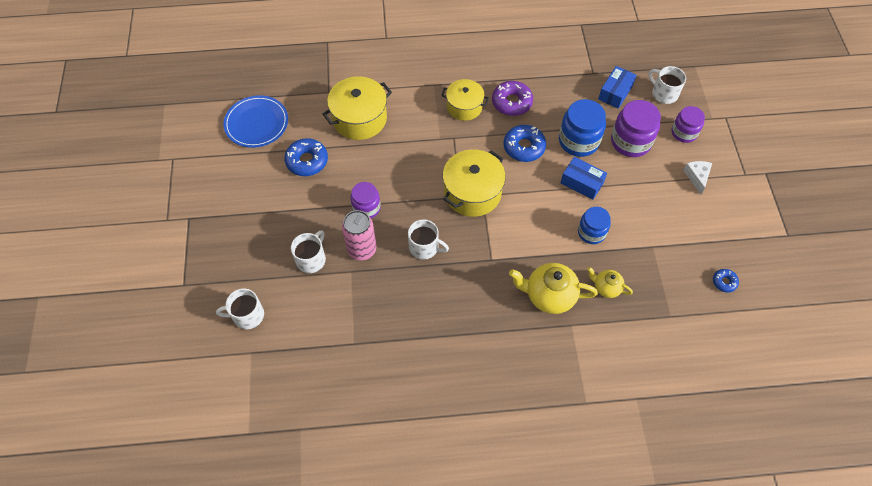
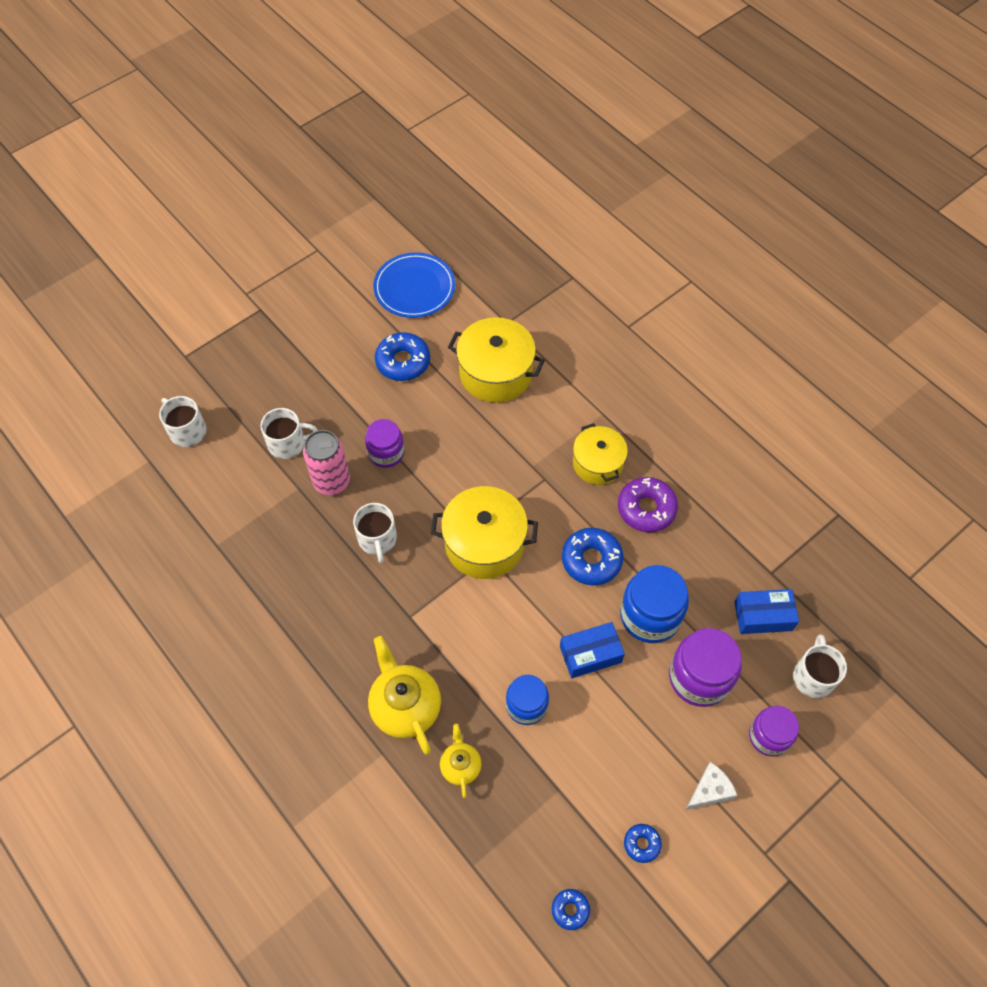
camera: 55 degrees right, 0 degrees up
blue box [561,157,607,200] -> blue box turned 75 degrees clockwise [560,622,625,678]
none -> blue donut [624,824,662,863]

